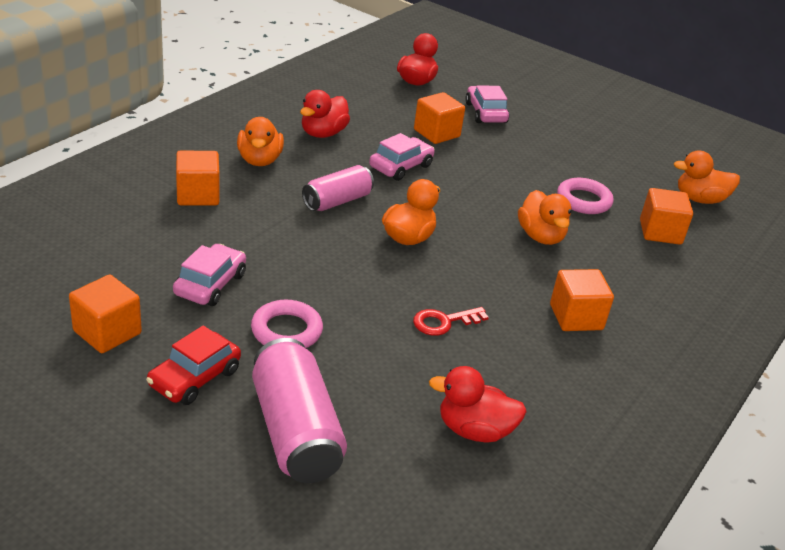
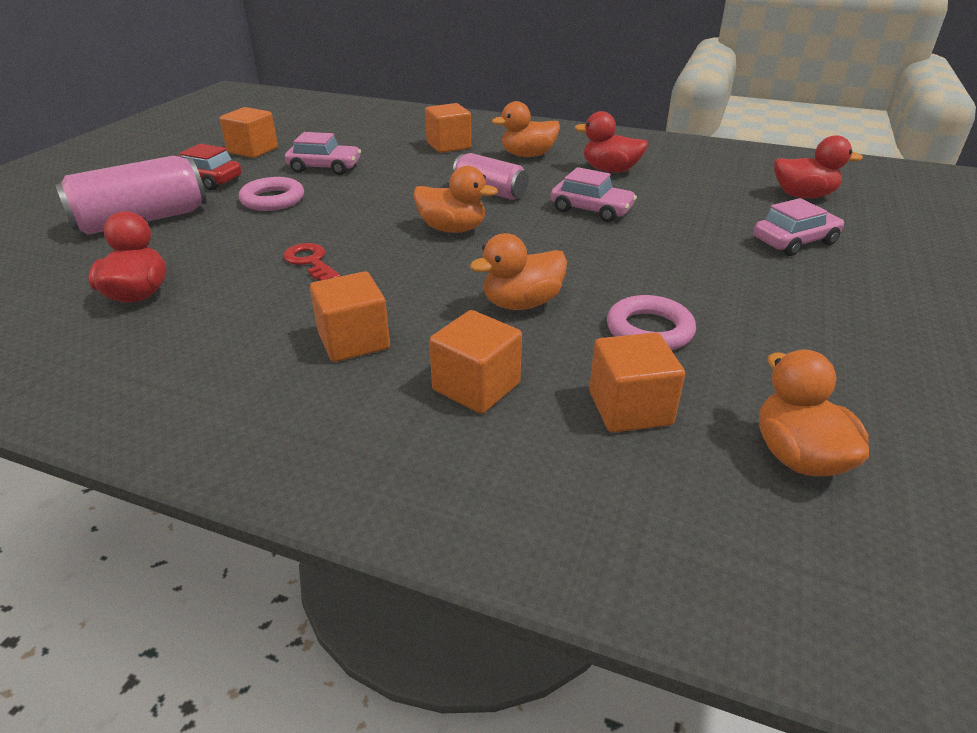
camera: 80 degrees right, 0 degrees up
orange cube [414,92,465,144] -> orange cube moved to [429,310,522,414]

